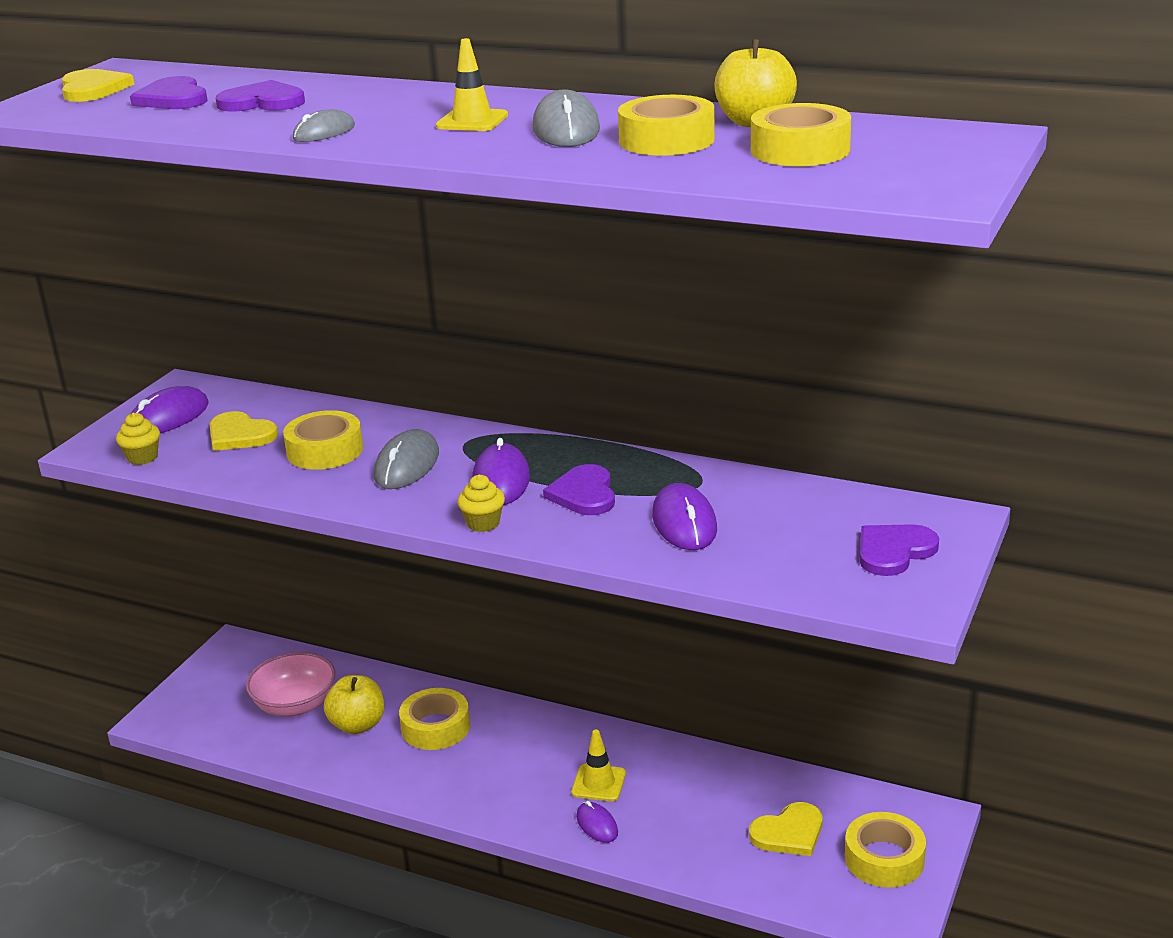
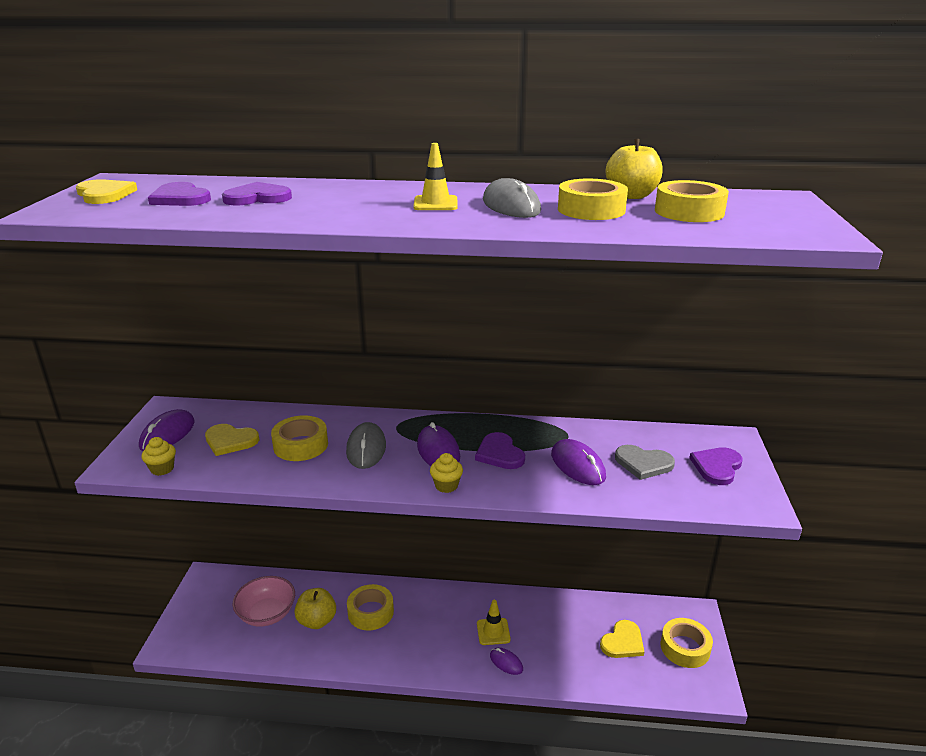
camera: 20 degrees left, 0 degrees up
grey mouse [293,109,355,142] -> none
none -> grey heart [615,445,675,480]

